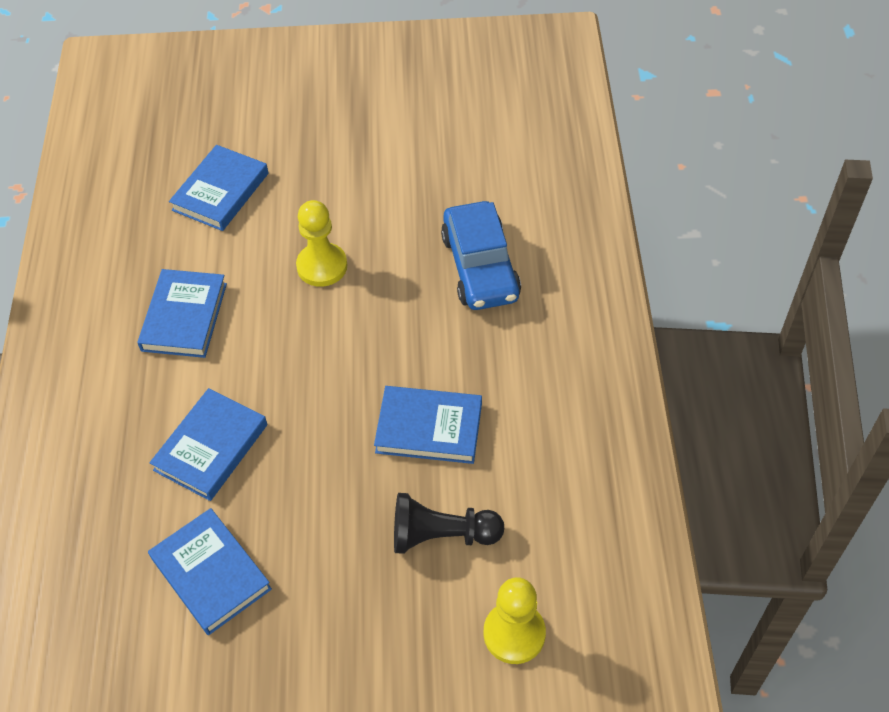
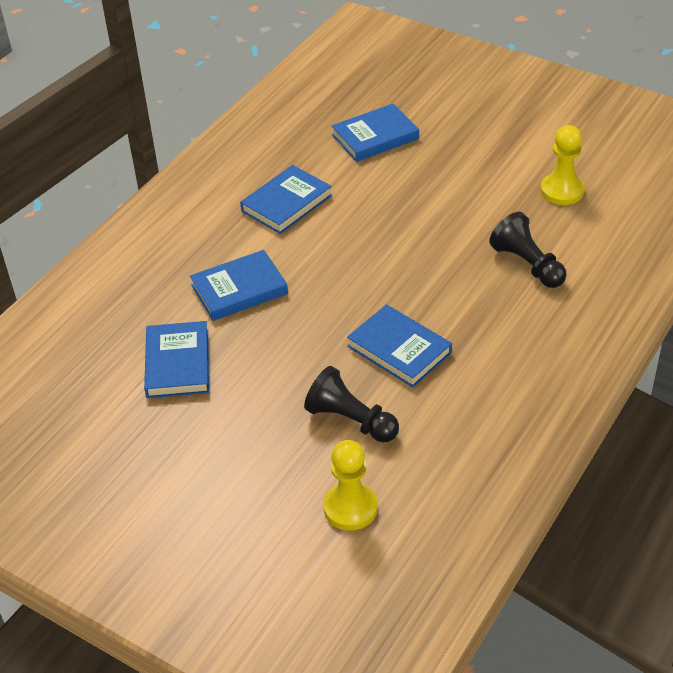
camera: 35 degrees right, 10 degrees down
yellow pawn [296,200,347,287] -> yellow pawn moved to [540,125,585,205]
blue car [441,201,521,310] -> black pawn [489,212,567,288]

